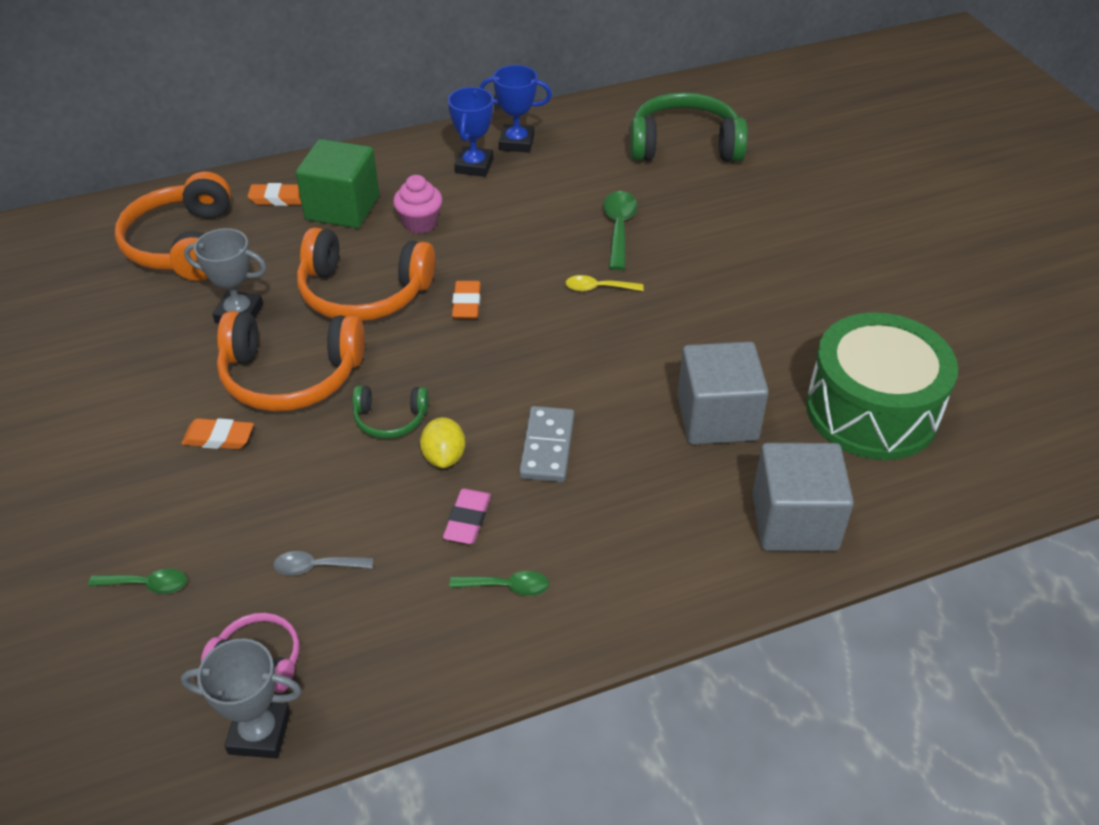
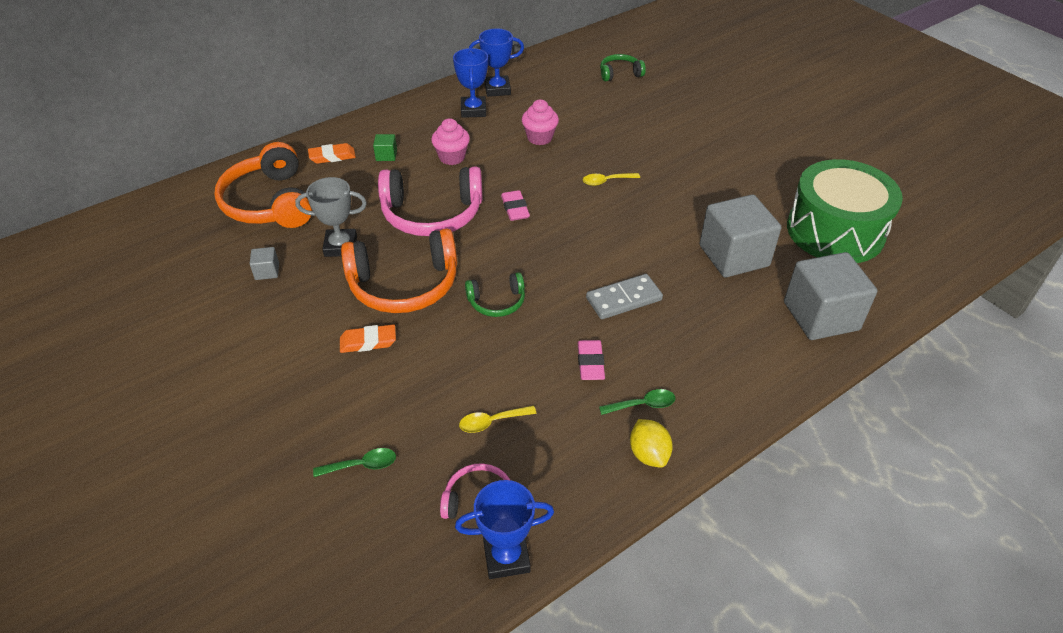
camera: 15 degrees left, 0 degrees up
grey trophy [181,639,302,759] -> blue trophy [455,480,554,579]
grey spoon [273,551,373,575] -> yellow spoon [459,406,537,433]
green cube [296,139,379,228] -> green cube [373,134,397,161], size x0.42
orange headphones [297,228,435,321] -> pink headphones [378,167,482,236]
yellow lemon [420,417,465,468] -> yellow lemon moved to [630,419,673,467]
orange eraser [452,281,481,319] -> pink eraser [501,190,530,221]
grey domino [519,406,574,482] -> grey domino turned 75 degrees clockwise [586,274,663,319]
green spoon [603,191,638,270] -> none
green headphones [630,92,748,162] -> green headphones [600,54,646,82], size x0.51
none -> grey cube [250,247,279,280]
none -> pink cupcake [522,100,559,145]

